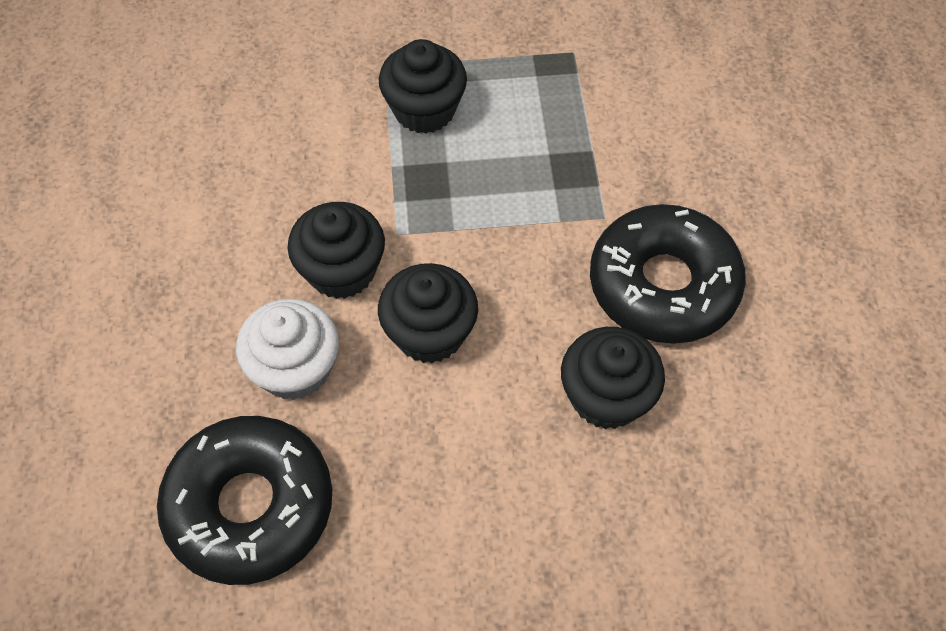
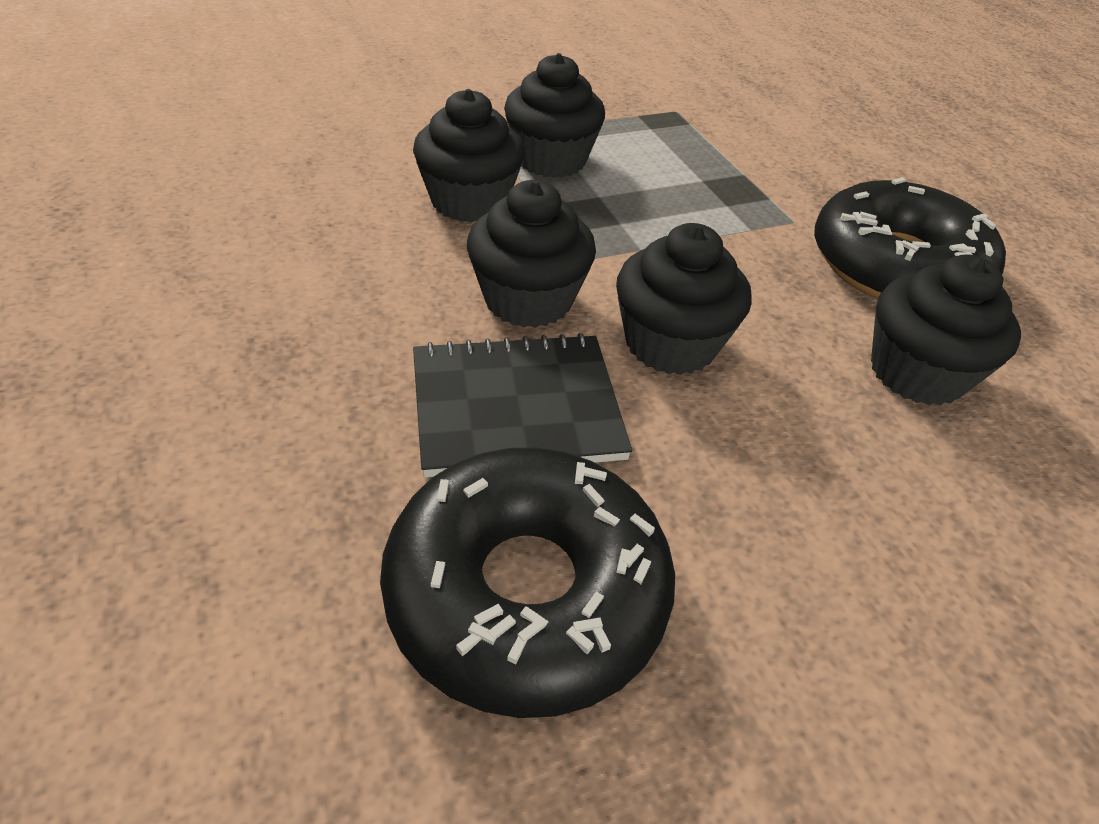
camera: 20 degrees left, 15 degrees down
white cupcake [236,298,339,400] -> black notebook [413,333,632,477]
none -> black cupcake [413,89,525,222]

